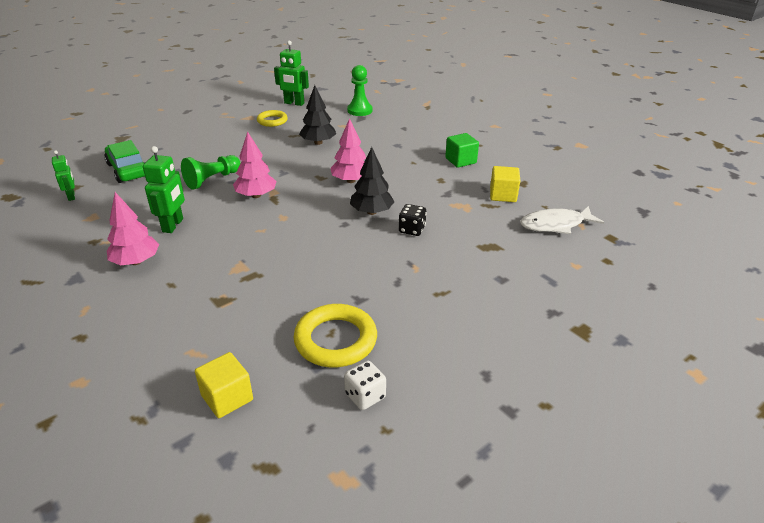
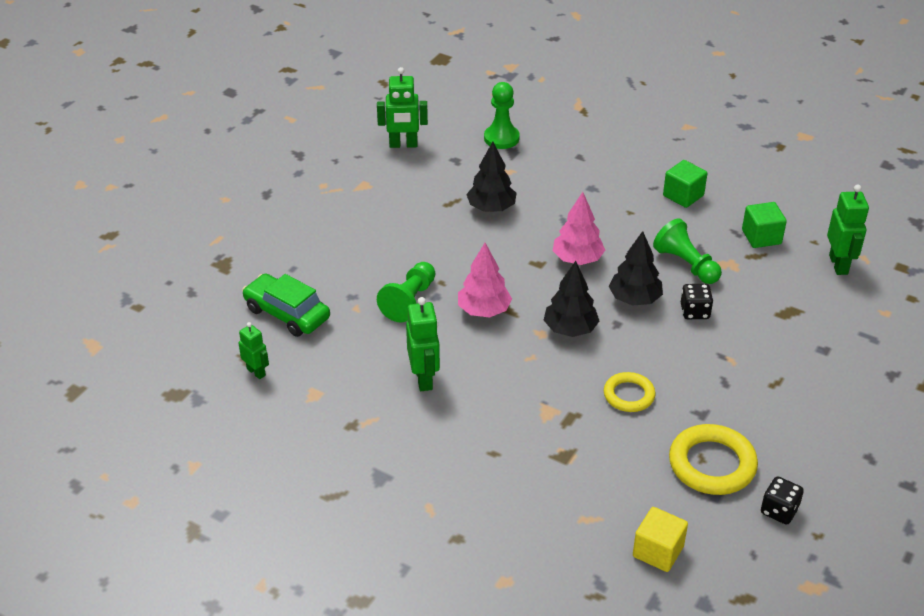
camera: 20 degrees left, 5 degrees up
pink tree [107,192,159,266] -> none
yellow ring [257,110,288,127] -> yellow ring moved to [604,372,656,412]
white dice [344,361,386,410] -> black dice [761,476,804,525]
yellow cube [490,166,520,202] -> green cube [742,202,787,248]
white fish [520,206,604,234] -> green robot [827,185,869,275]
none -> black tree [544,261,599,337]
none -> green pawn [653,218,722,284]

